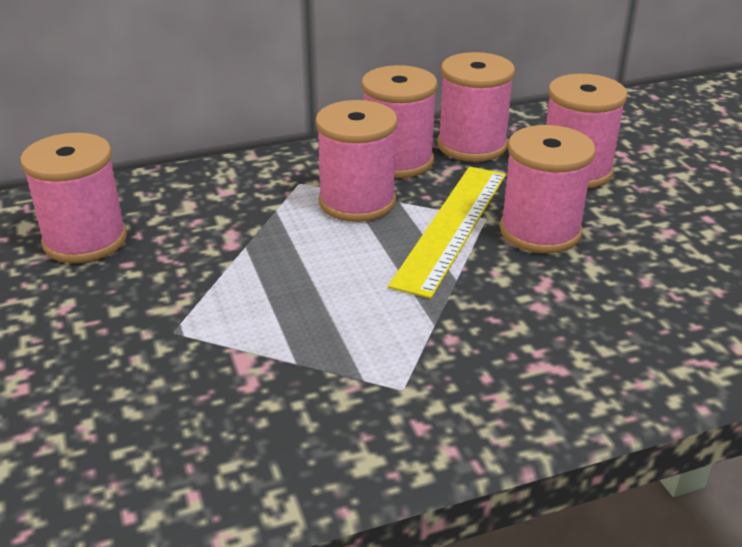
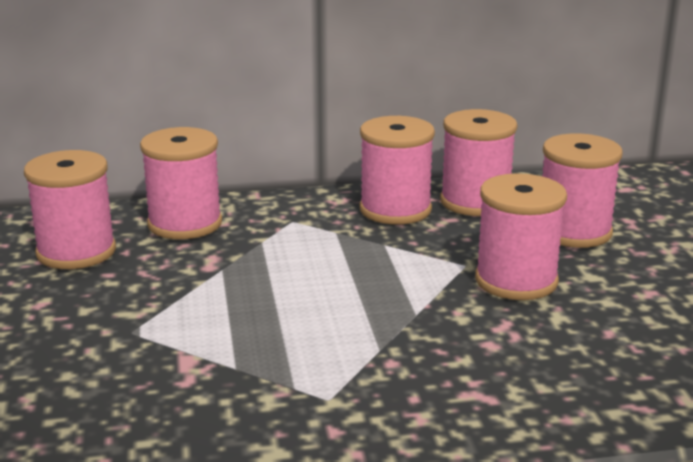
camera: 10 degrees right, 10 degrees down
pink spool [315,100,398,222] -> pink spool moved to [140,127,222,239]
yellow ruler [388,167,506,299] -> none

